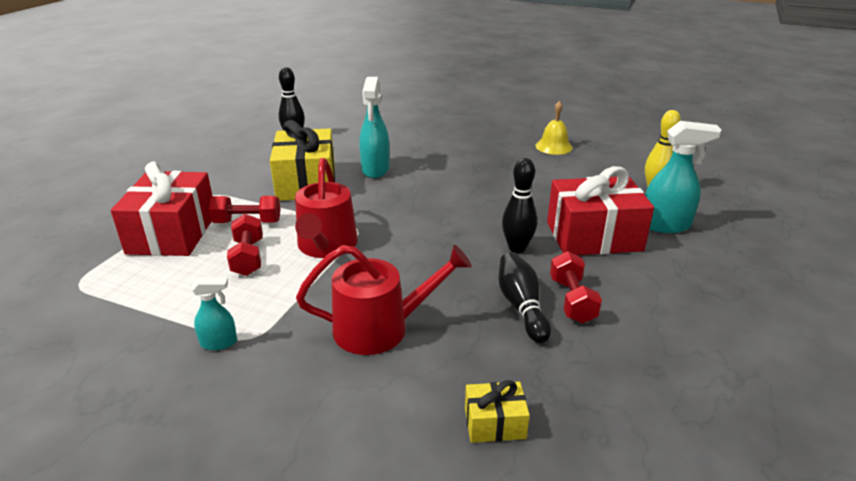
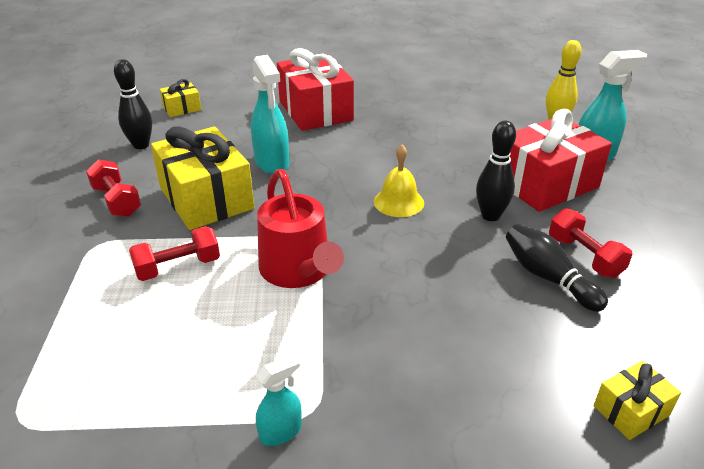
camera: 25 degrees left, 5 degrees up
red gift [111,162,213,256] -> red gift moved to [277,48,354,131]
red dumbbell [227,214,263,276] -> red dumbbell moved to [86,159,141,217]
red watering can [296,245,472,355] -> none
yellow bell [535,101,573,155] -> yellow bell moved to [374,145,424,217]
none -> yellow gift [160,79,201,117]

